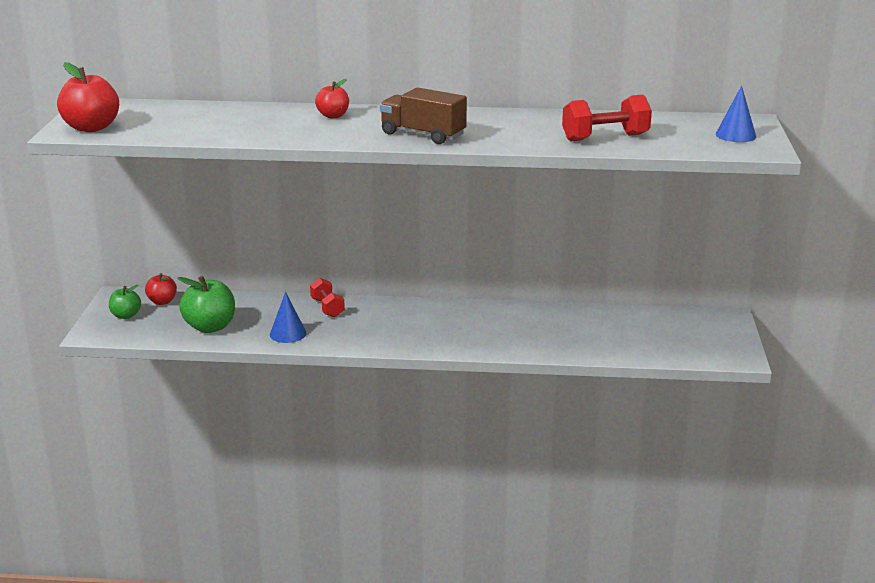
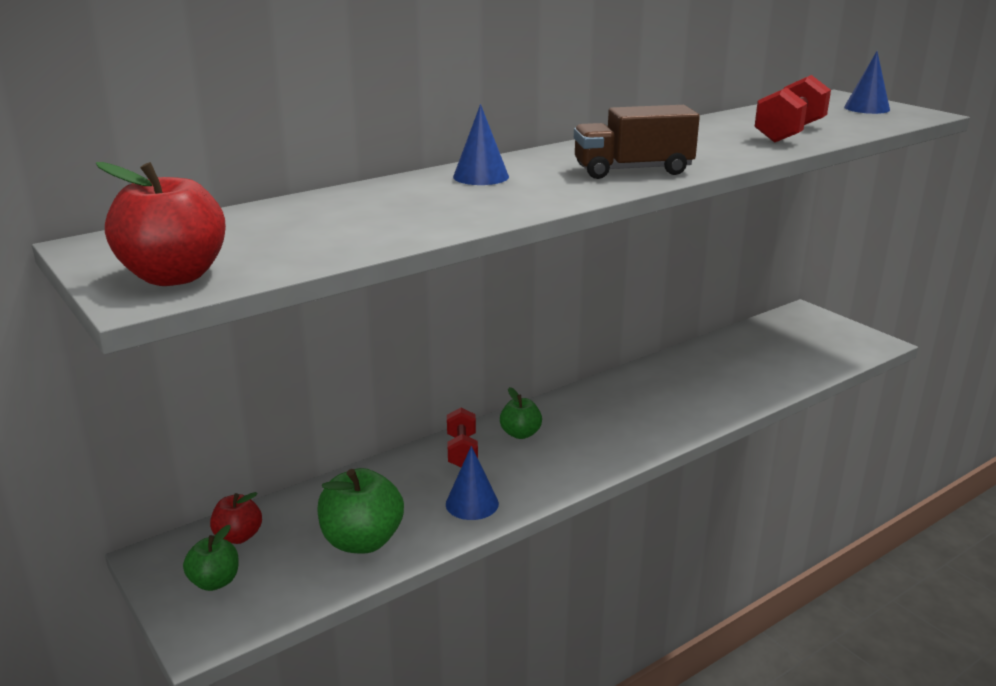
camera: 40 degrees left, 0 degrees up
red dumbbell [310,278,345,317] -> red dumbbell turned 60 degrees clockwise [447,408,478,467]
red apple [315,79,349,118] -> blue cone [453,104,509,185]
none -> green apple [500,387,542,439]

